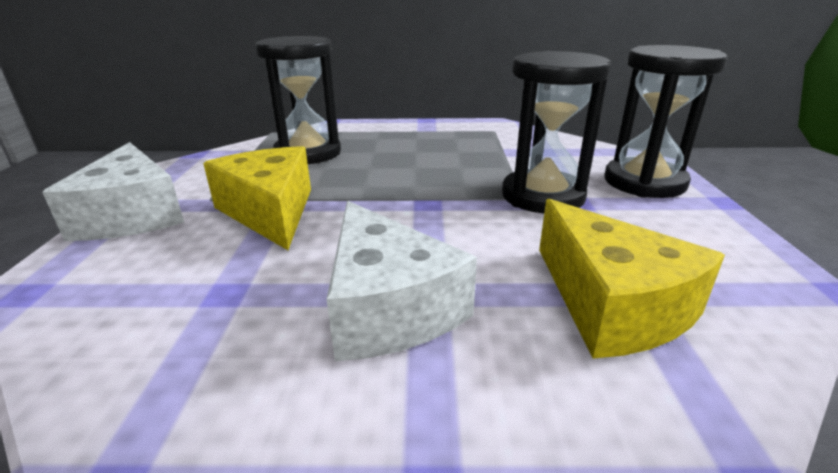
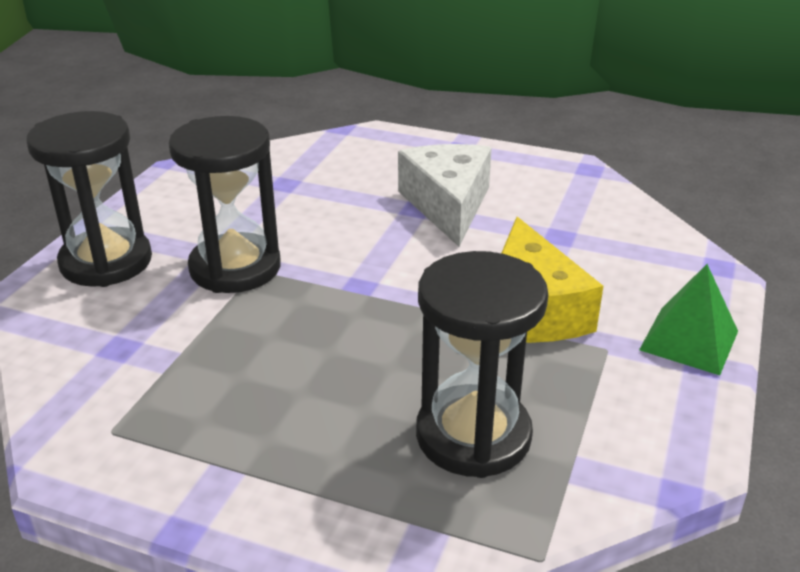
camera: 160 degrees left, 5 degrees up
white cheese [42,142,184,241] -> green pyramid [639,264,738,375]
yellow cheese [539,199,725,359] -> none

